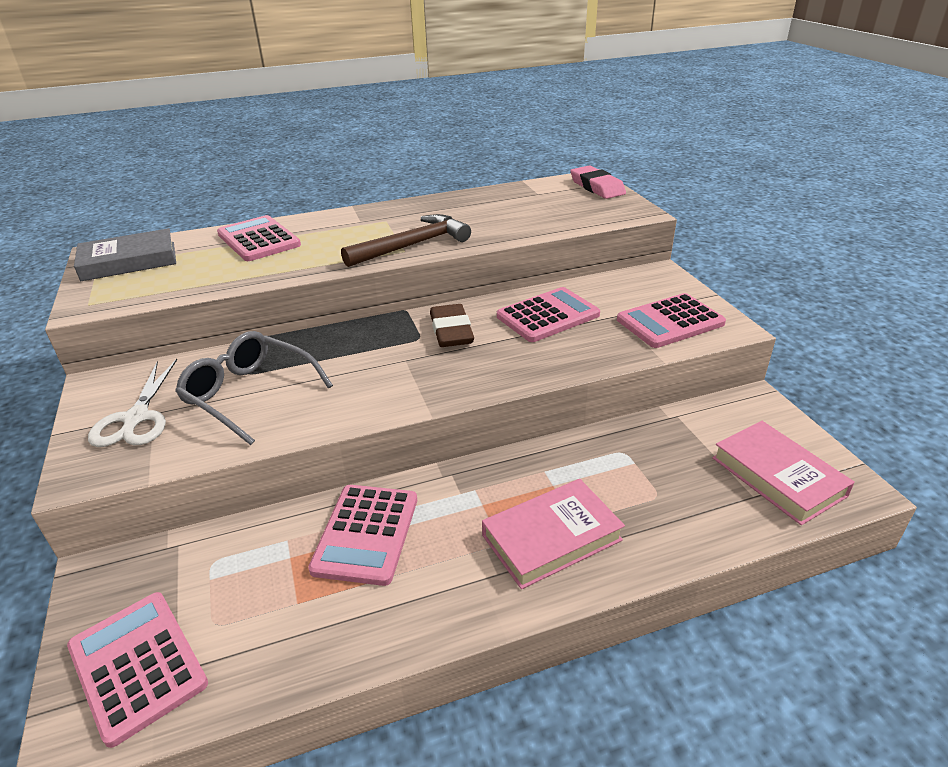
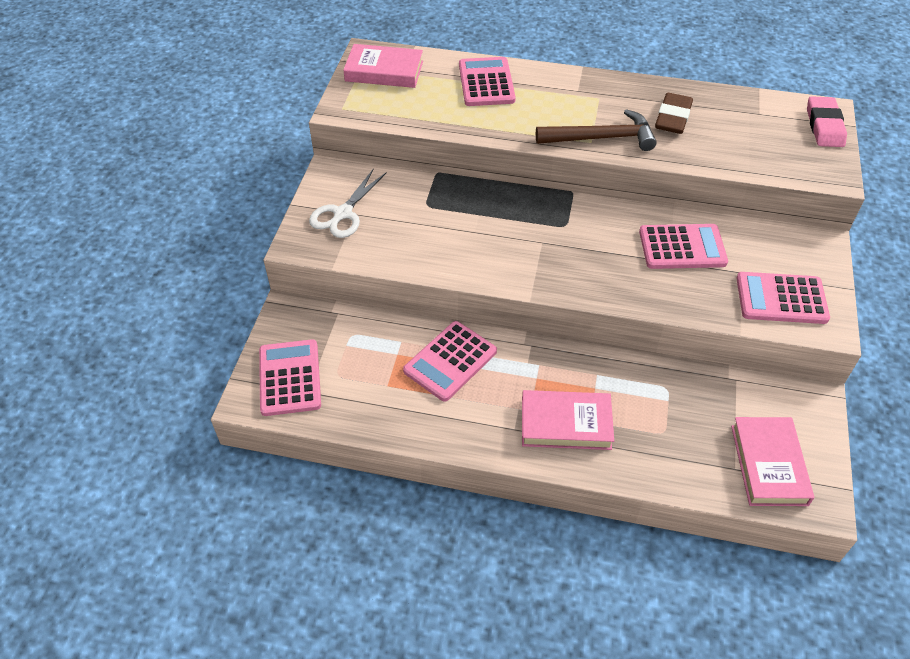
camera: 30 degrees right, 15 degrees up
grey book [74,228,176,281] -> pink book [343,44,423,88]
grey glasses [175,331,333,445] -> none
brown eraser [430,304,474,347] -> brown eraser moved to [655,93,693,134]

